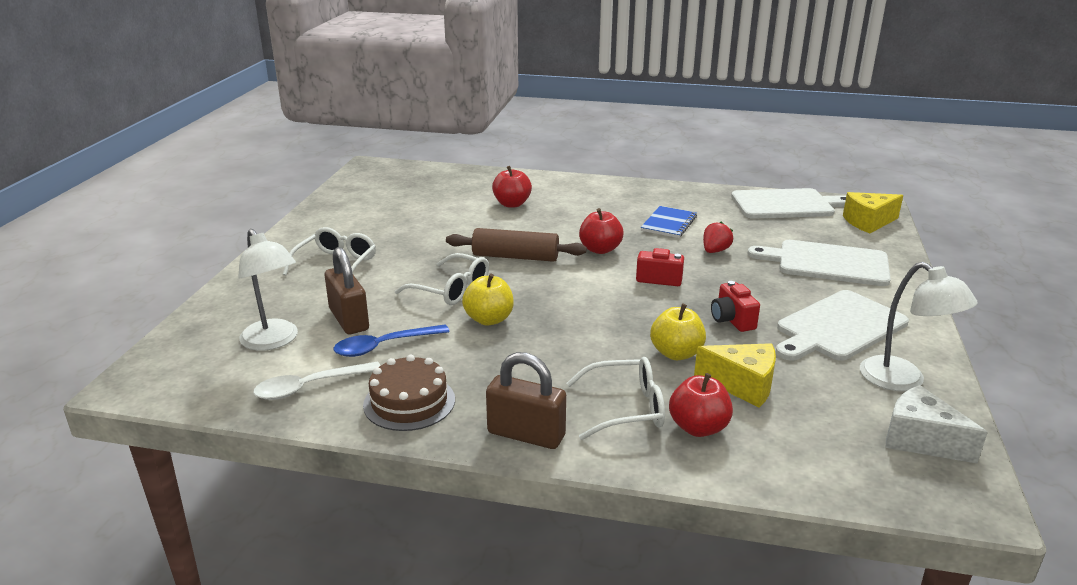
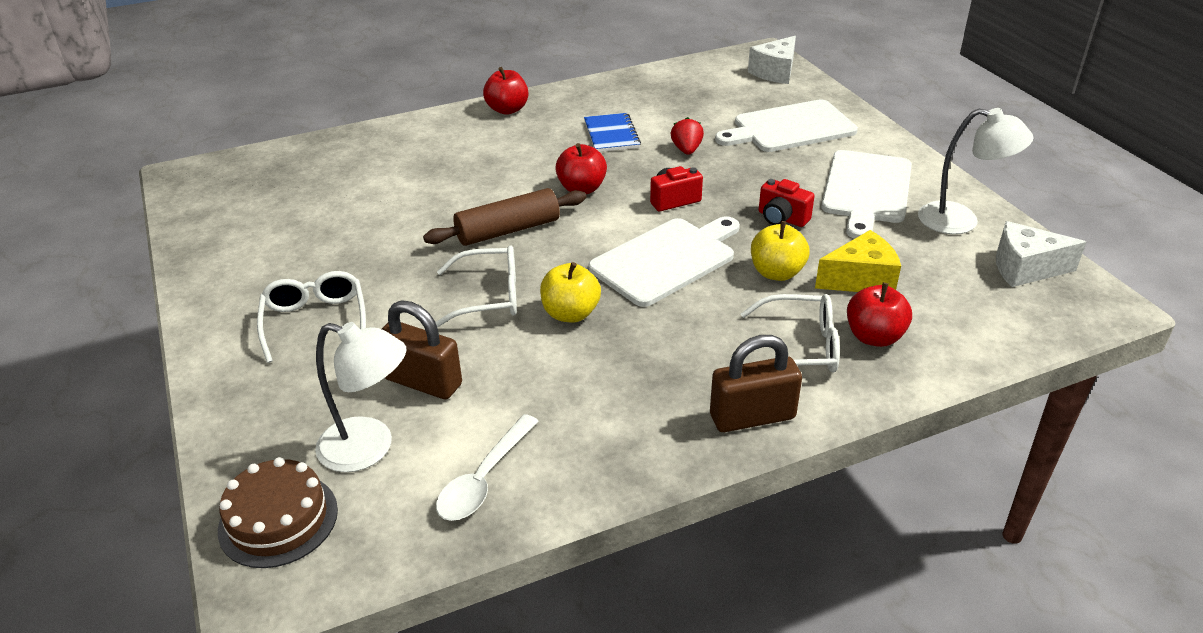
camera: 35 degrees left, 10 degrees up
blue spoon [333,324,450,357] -> none
brown cake [363,355,455,431] -> brown cake moved to [218,457,338,568]
red apple [492,166,532,208] -> red apple moved to [483,67,529,115]
white glasses [567,357,665,440] -> white glasses turned 45 degrees clockwise [740,294,840,373]
white cutting board [731,188,846,219] -> white cutting board moved to [589,216,740,307]
yellow cheese [843,192,903,233] -> white cheese [748,36,796,84]

